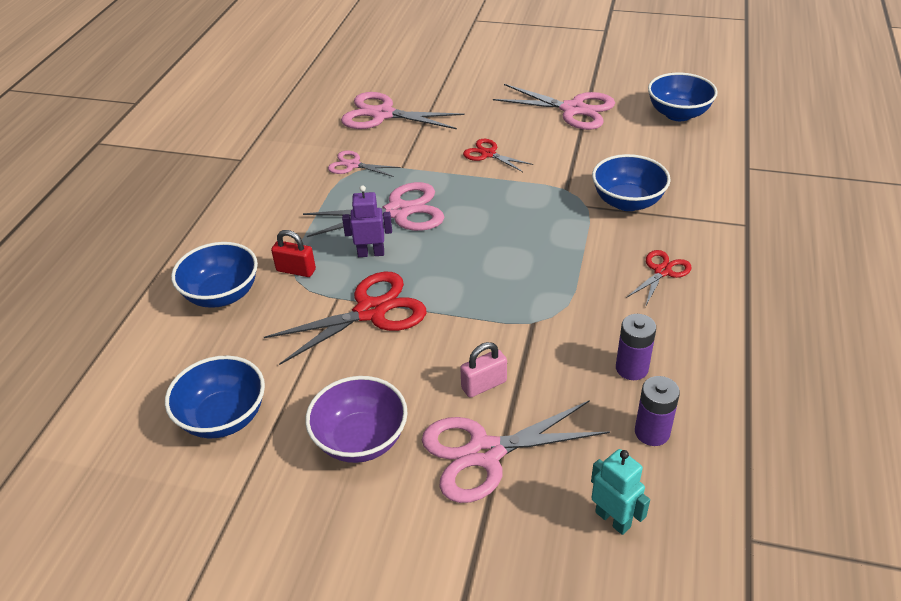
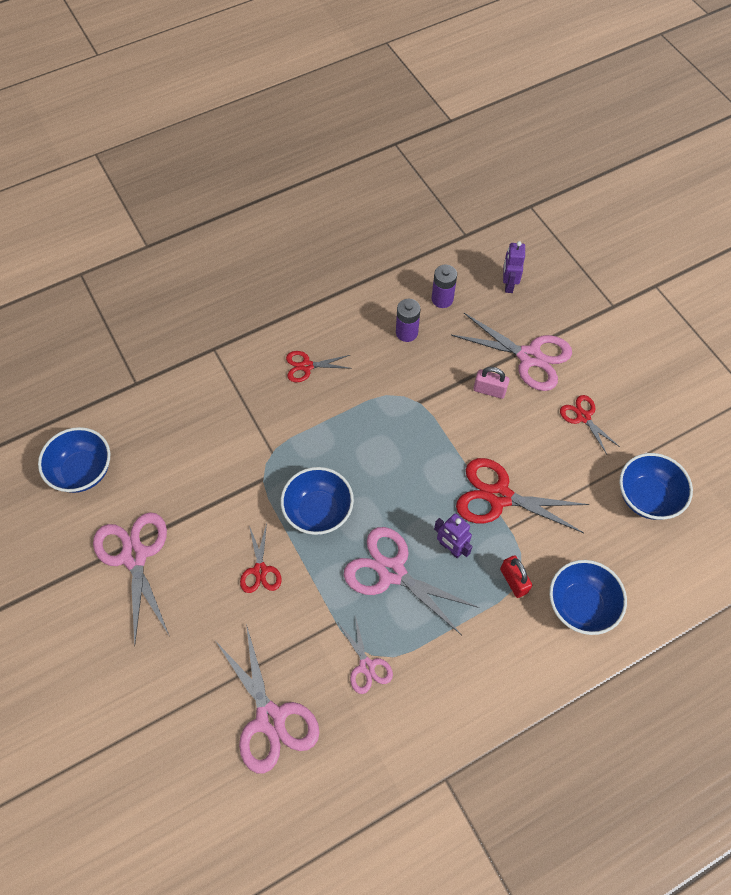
camera: 135 degrees left, 20 degrees up
purple bowl [305,376,408,463] -> red scissors [560,395,620,454]
turquoise robot [591,449,650,535] -> purple robot [503,241,525,293]
blue bowl [592,154,671,211] -> blue bowl moved to [281,467,354,535]

